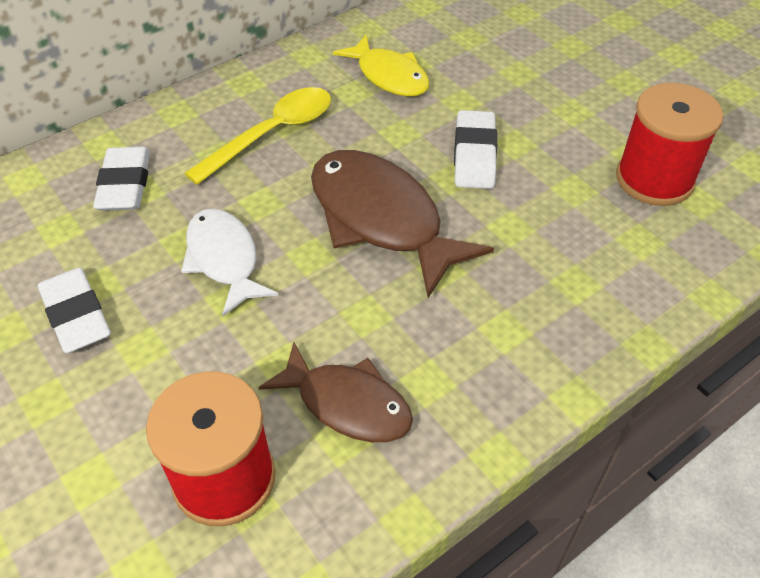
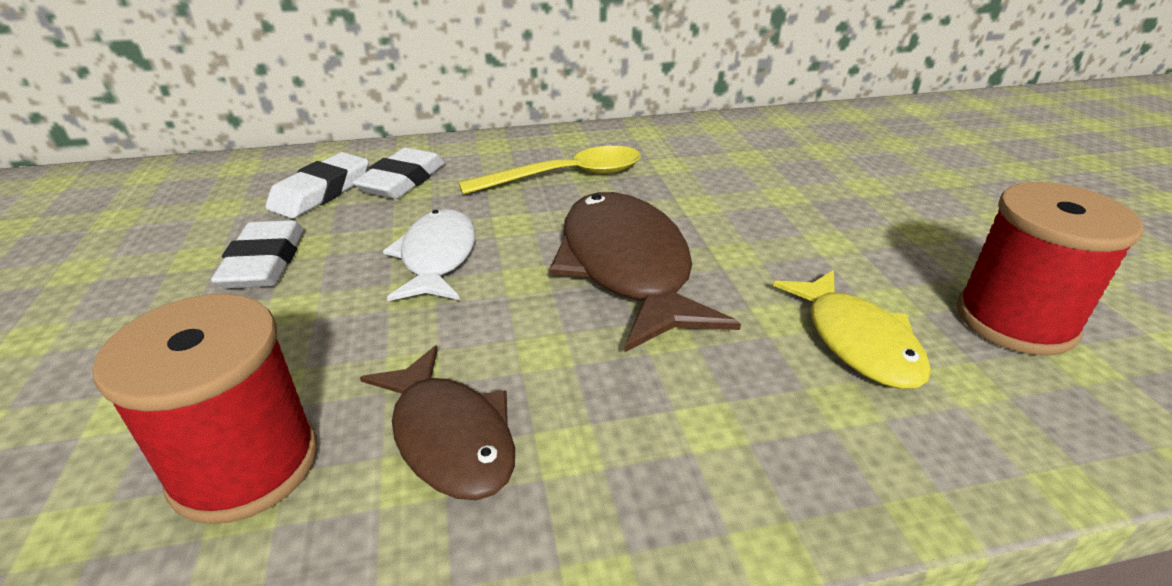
camera: 25 degrees right, 15 degrees down
yellow fish [333,35,429,96] -> yellow fish moved to [773,270,931,389]
white eraser [454,110,497,189] -> white eraser moved to [265,152,369,218]

